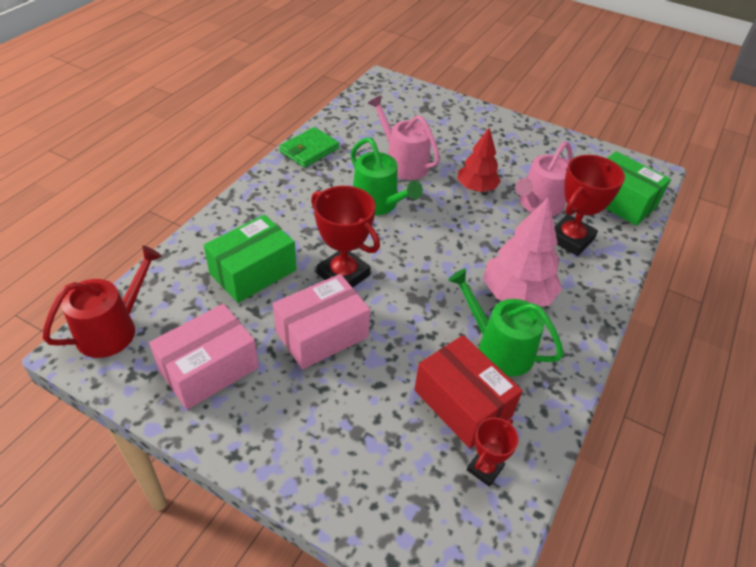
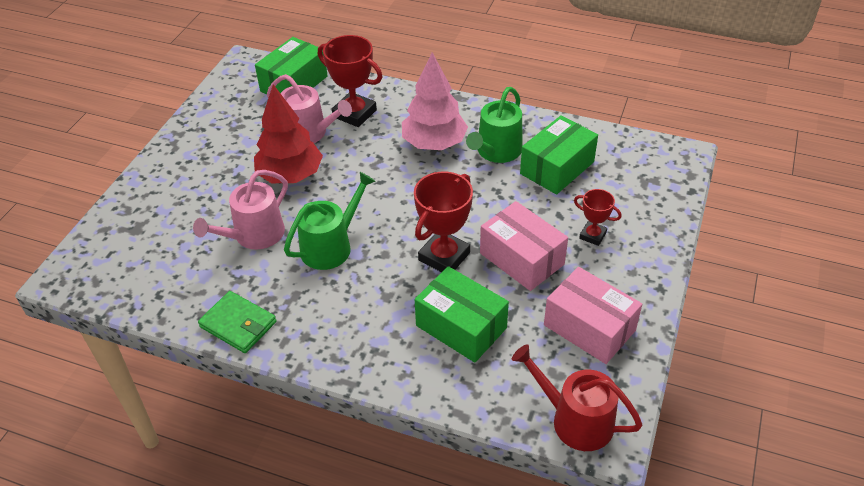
camera: 95 degrees left, 0 degrees up
red box [414,335,523,449] -> green box [520,115,598,195]
red tree [457,127,501,192] -> red tree [254,84,323,183], size x1.50
red trophy [467,418,519,487] -> red trophy moved to [574,189,622,246]

